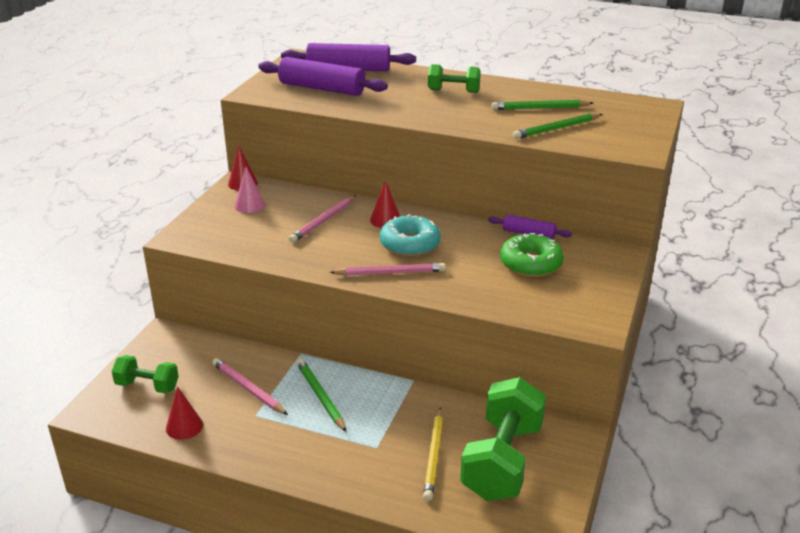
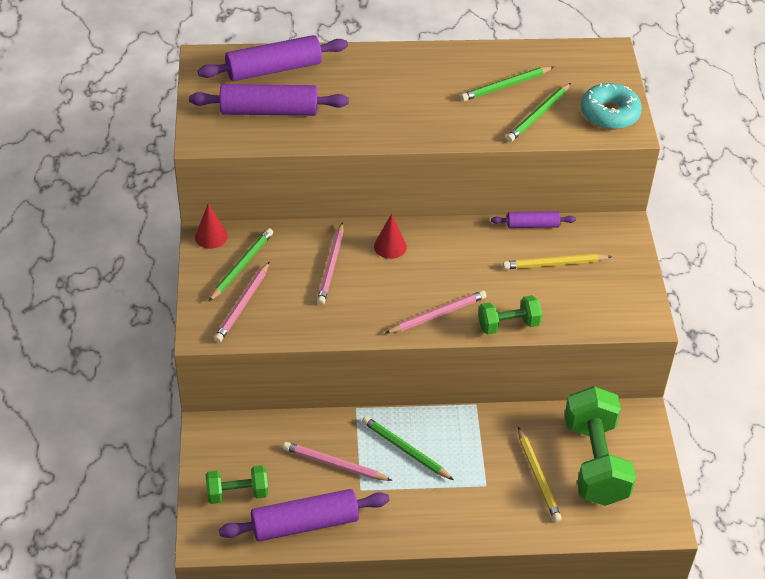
camera: 25 degrees left, 15 degrees up
red cone [166,386,203,440] -> purple rolling pin [219,489,389,542]
pink cone [235,167,265,213] -> green pencil [208,228,273,302]
turquoise donut [380,214,441,257] -> turquoise donut moved to [581,83,642,129]
green dumbbell [428,64,481,93] -> green dumbbell moved to [478,295,542,334]
green donut [500,233,564,277] -> yellow pencil [503,254,612,269]
none -> pink pencil [214,261,270,343]

